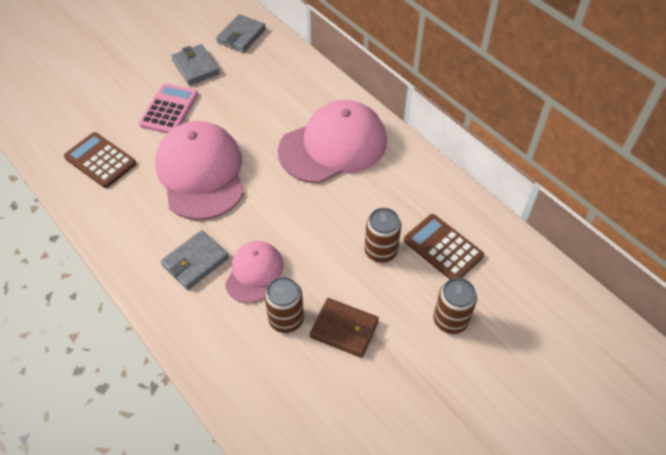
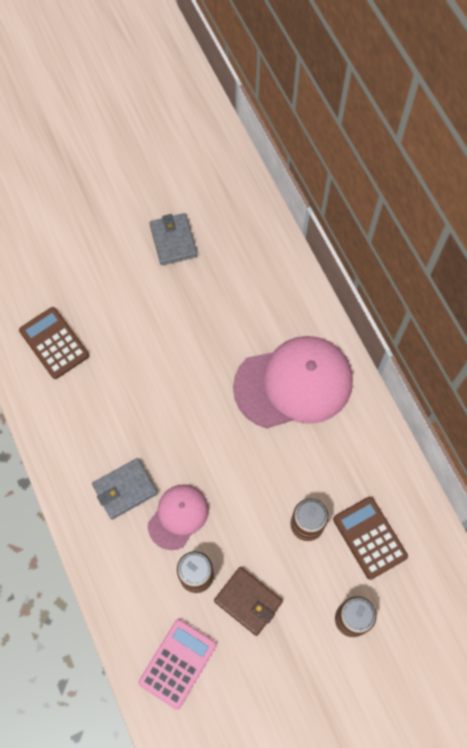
camera: 15 degrees right, 15 degrees up
pink calculator [139,83,198,134] -> pink calculator moved to [138,619,217,709]
pink cap [155,121,244,220] -> none
grey wallet [216,14,266,53] -> none

